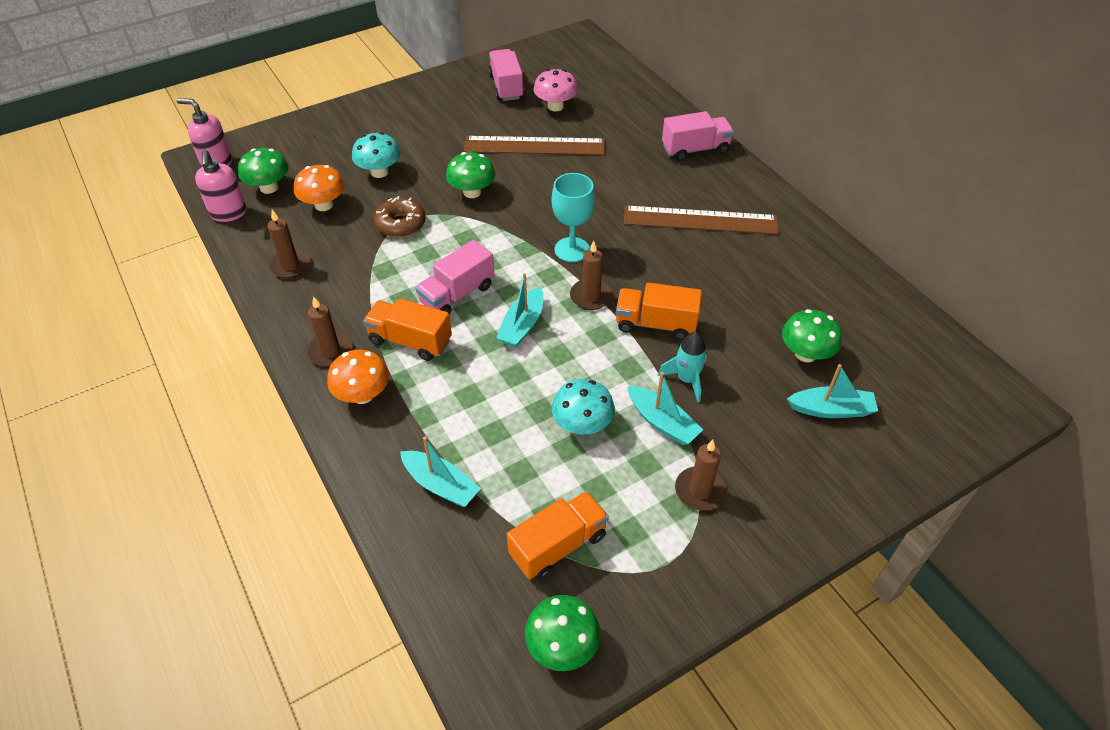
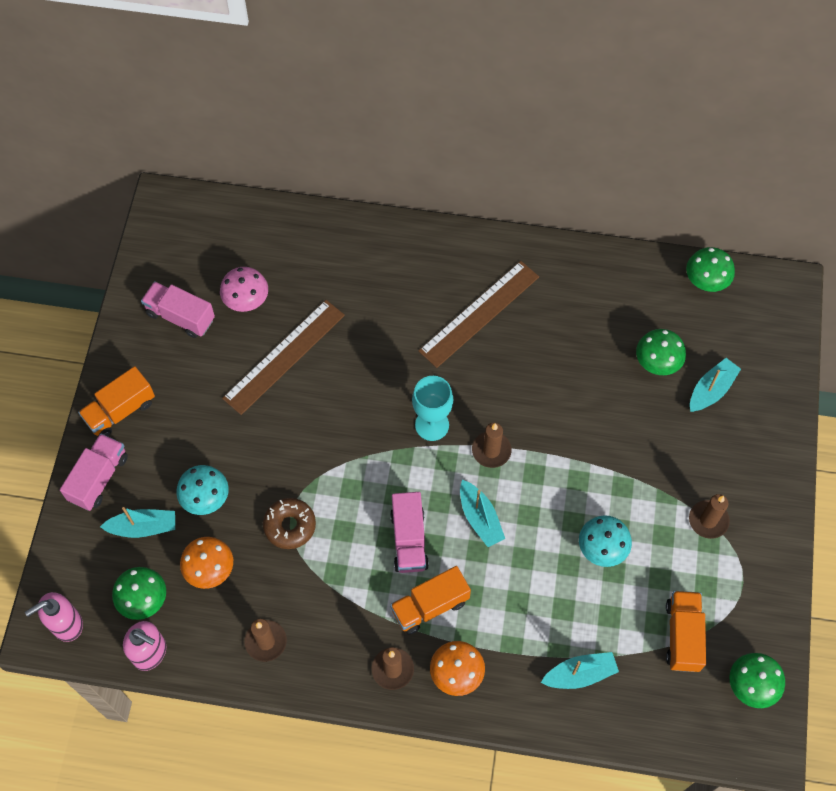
camera: 50 degrees left, 15 degrees up
green mushroom [446,152,495,198] -> green mushroom moved to [686,247,735,292]
orange truck [616,283,702,340] -> orange truck moved to [78,366,155,436]
turquoise boat [628,372,703,445] -> turquoise boat moved to [100,507,175,538]
turquoise rocket [658,332,707,402] -> none
pink truck [662,111,734,161] -> pink truck moved to [60,434,128,511]

